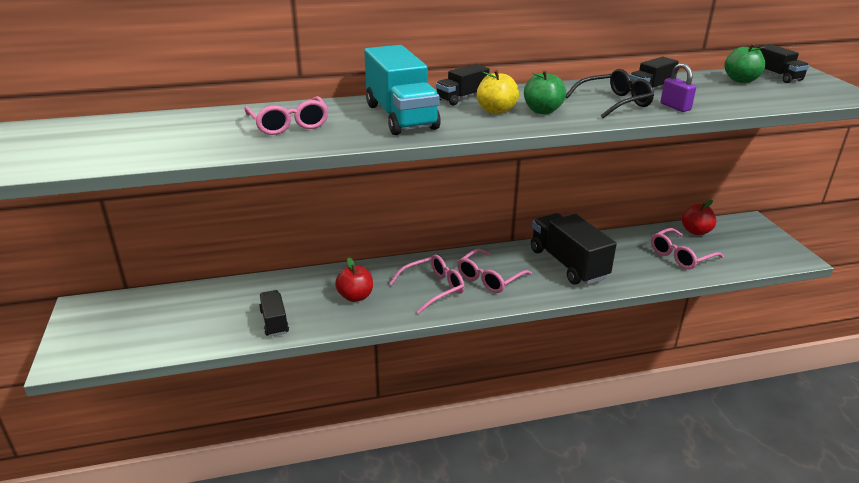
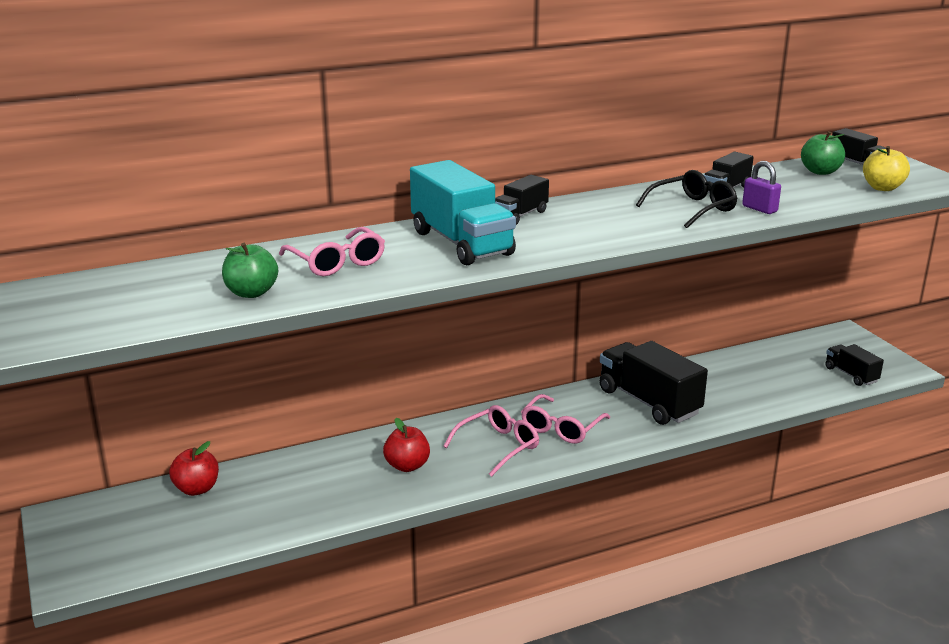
camera: 10 degrees left, 5 degrees down
black truck [259,290,289,337] -> black truck moved to [825,344,884,386]
yellow apple [477,70,519,114] -> yellow apple moved to [863,146,910,191]
green apple [524,70,566,114] -> green apple moved to [222,243,278,298]
pink glasses [651,228,724,269] -> none
red apple [682,200,716,235] -> red apple moved to [169,441,219,496]

